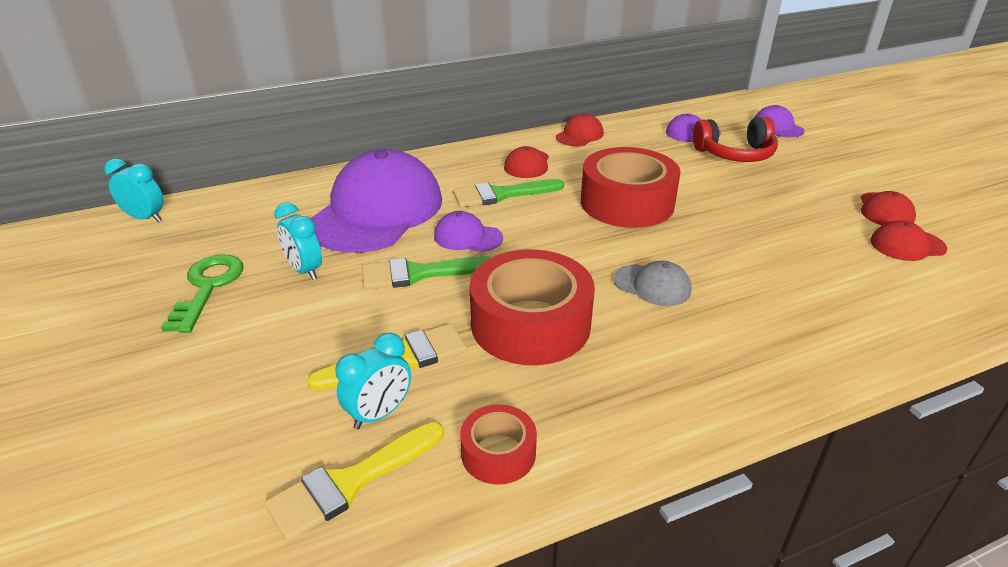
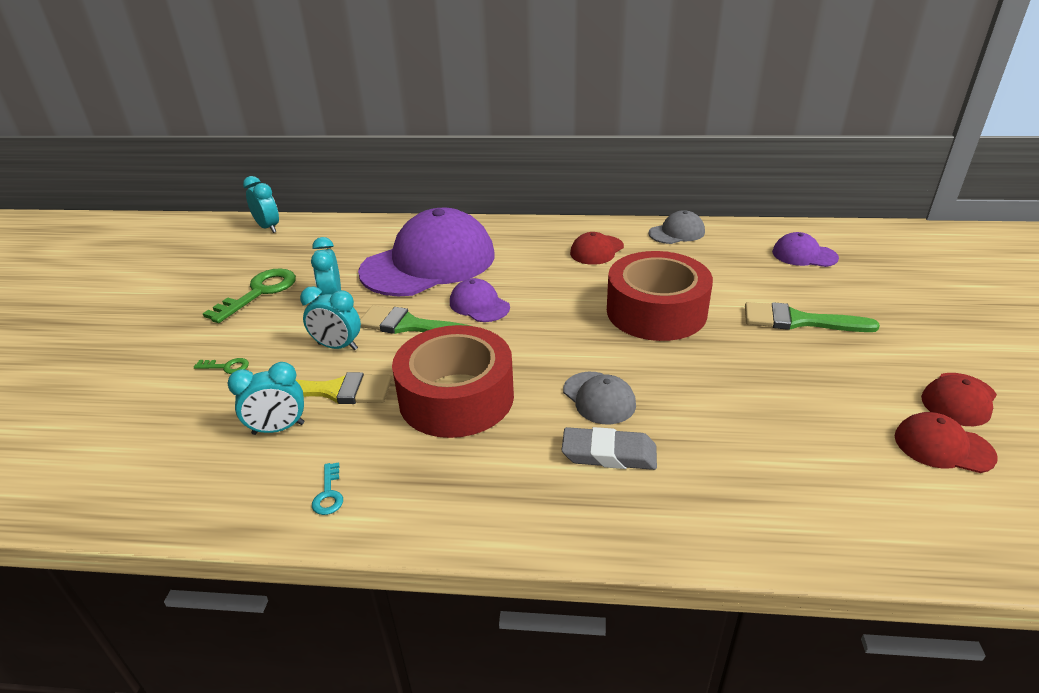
camera: 30 degrees right, 0 degrees up
yellow brush [265,422,444,542] -> none
green brush [453,179,564,207] -> green brush moved to [745,302,880,332]
red tape [460,404,537,485] -> turquoise key [312,463,343,515]
red cap [556,114,604,146] -> grey cap [648,210,705,244]
red headphones [693,117,778,162] -> none
purple cap [755,105,805,138] -> none
none -> green key [194,358,249,374]
none -> turquoise clock [300,287,361,350]
none -> grey eraser [562,427,657,470]

